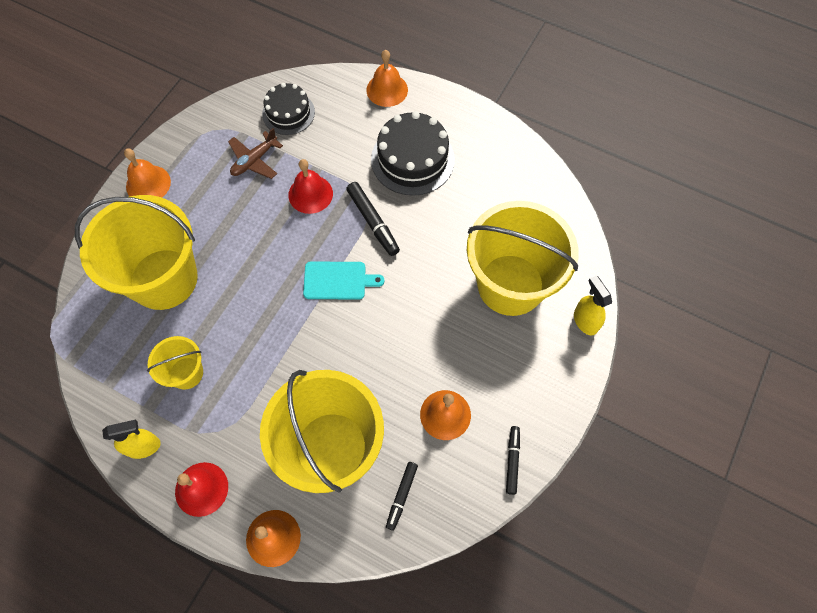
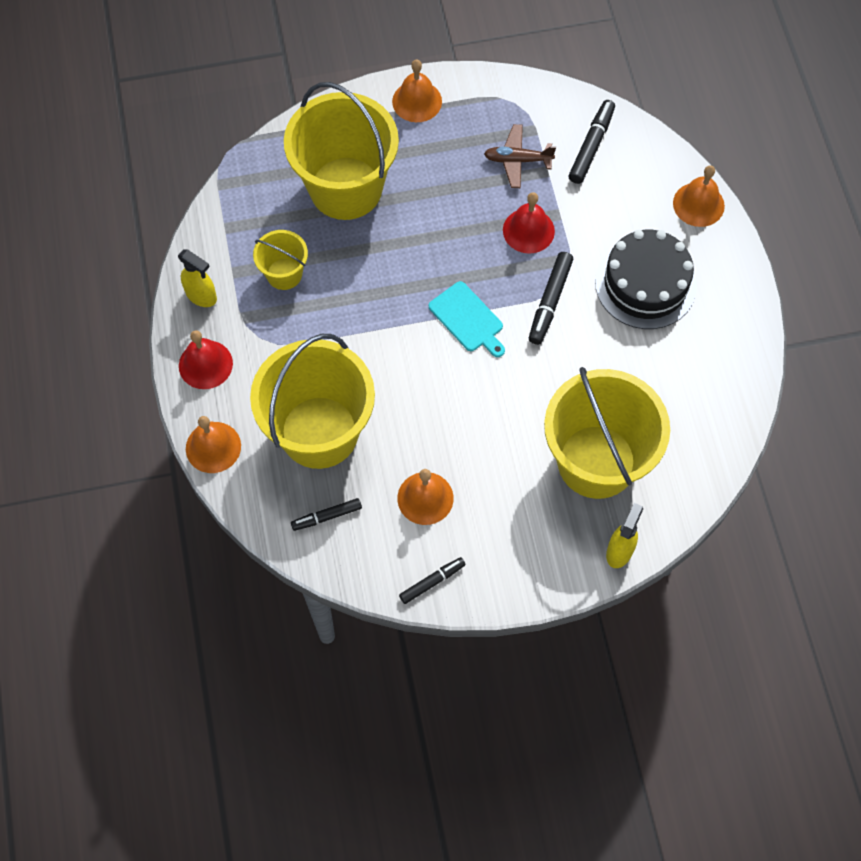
camera: 50 degrees right, 0 degrees up
black cake [262,83,315,135] -> black marker [568,100,615,184]

